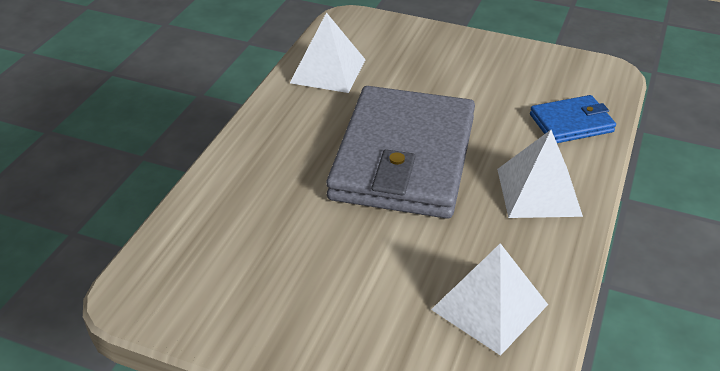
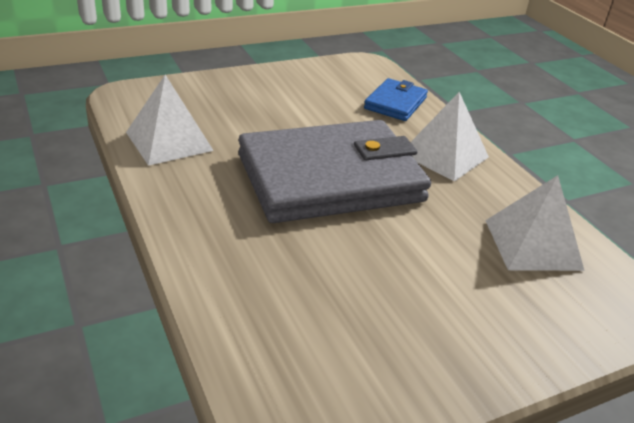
camera: 50 degrees left, 5 degrees down
grey wallet [326,86,475,219] -> grey wallet turned 75 degrees counterclockwise [238,120,431,223]

